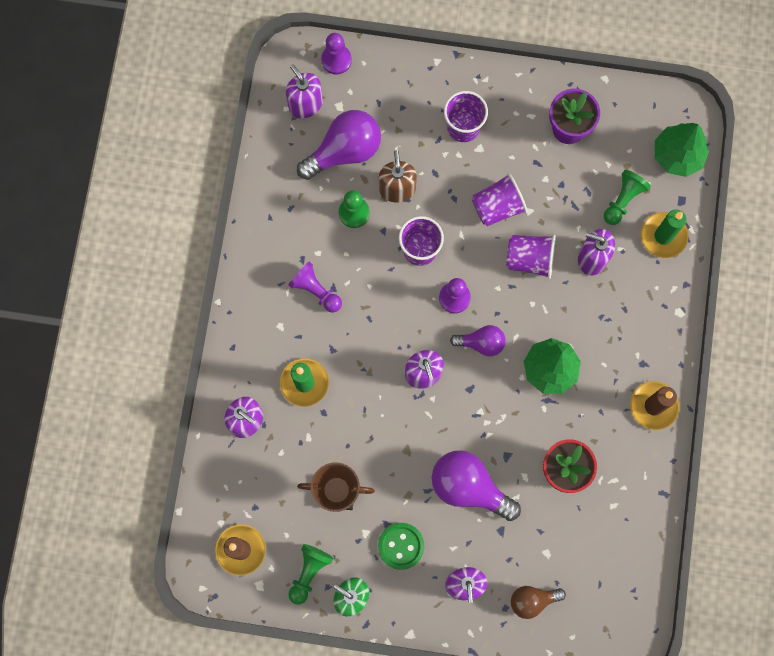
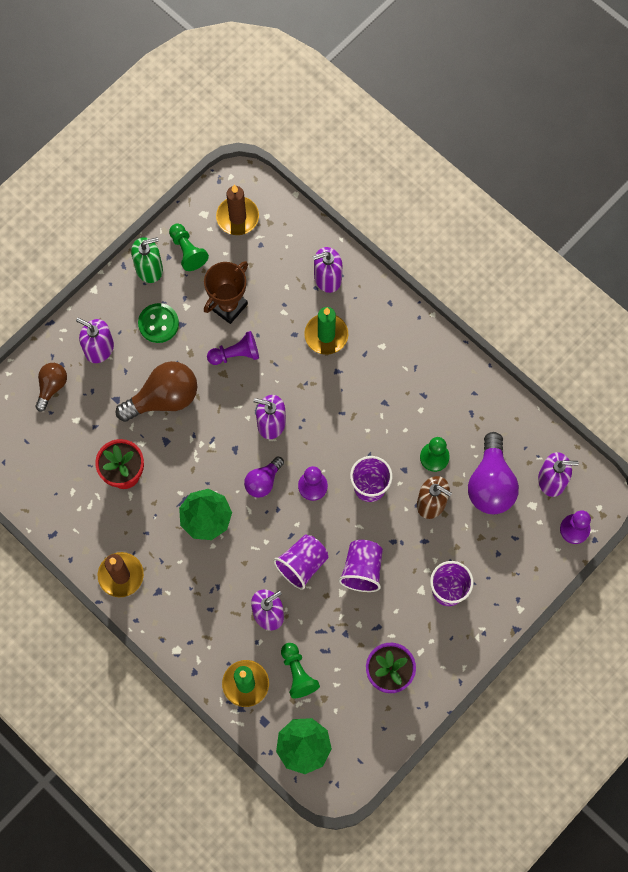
camera: 125 degrees right, 5 degrees down
purple pawn [288,262,342,313] -> purple pawn moved to [207,331,259,365]
purple light bulb [432,450,521,521] -> brown light bulb [116,361,197,422]

